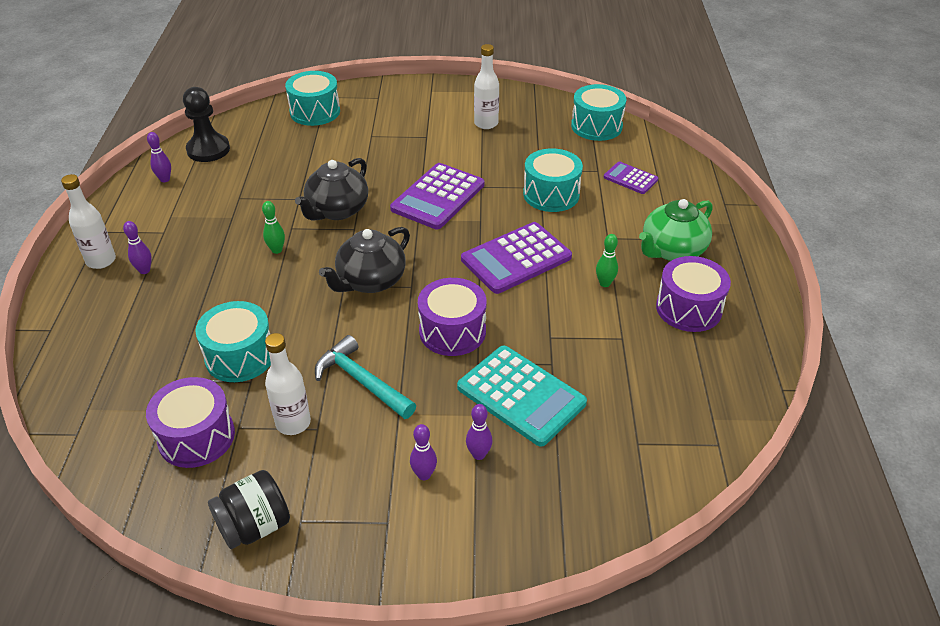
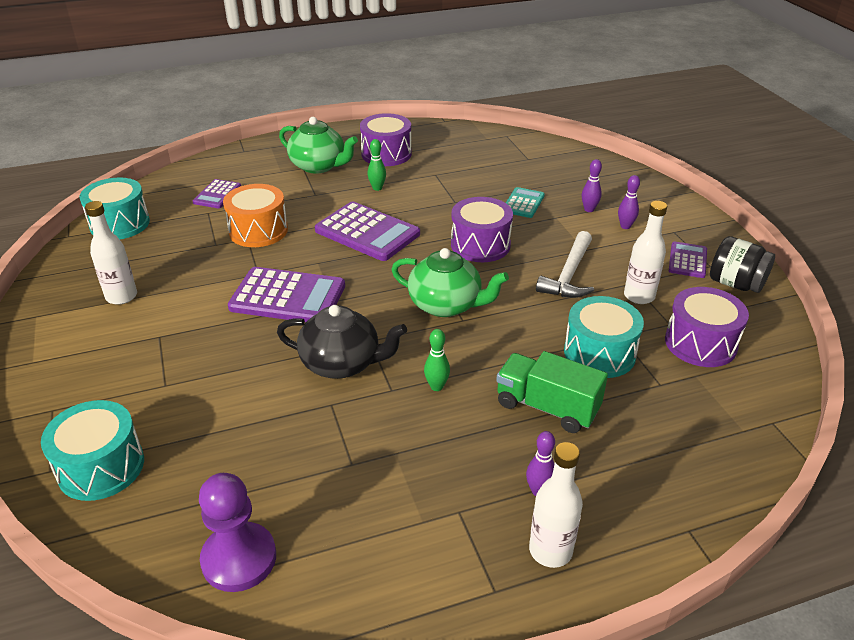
camera: 110 degrees left, 5 degrees down
purple bowling pin [147,132,171,182] -> none
black pawn [183,87,230,162] -> purple pawn [199,473,276,592]
turquoise hammer [315,335,416,419] -> white hammer [536,231,594,298]
black teapot [319,227,410,293] -> green teapot [391,248,509,317]
turquoise calculator [457,345,587,447] -> turquoise calculator [506,187,545,218], size x0.54
turquoise drum [523,148,583,212] -> orange drum [223,184,288,247]
none -> green truck [496,351,608,433]
none -> purple calculator [669,242,707,278]

